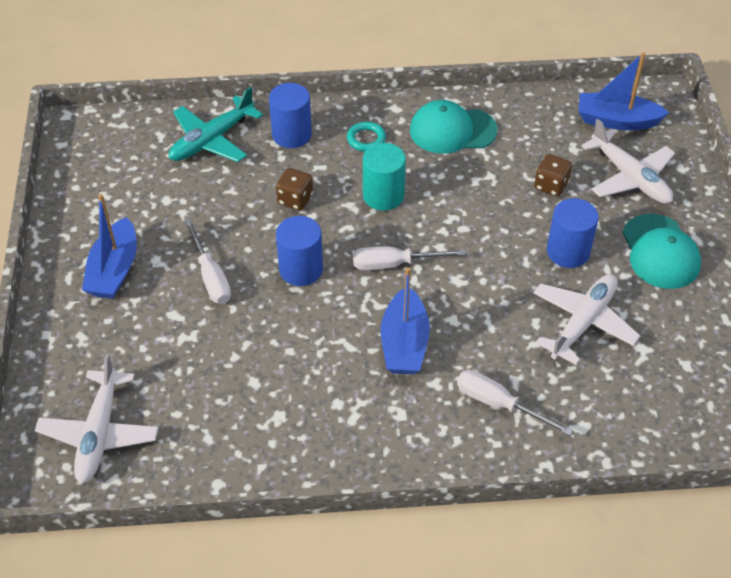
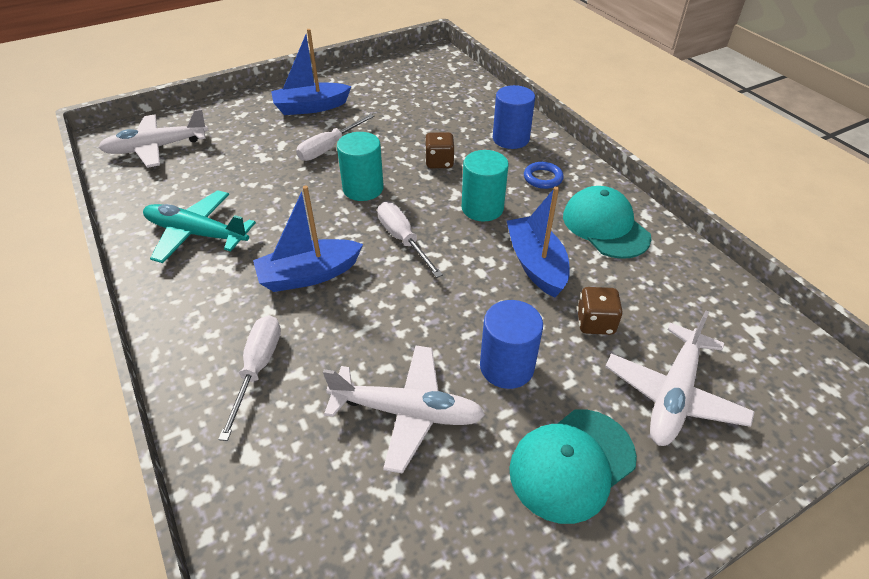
camera: 65 degrees right, 5 degrees down
turquoise plane [169,87,263,162] -> turquoise plane moved to [143,190,256,263]
blue cylinder [276,216,323,286] -> turquoise cylinder [337,132,384,201]
turquoise ring [347,122,386,152] -> blue ring [524,162,564,189]
blue boat [578,53,669,130] -> blue boat moved to [507,186,570,298]

